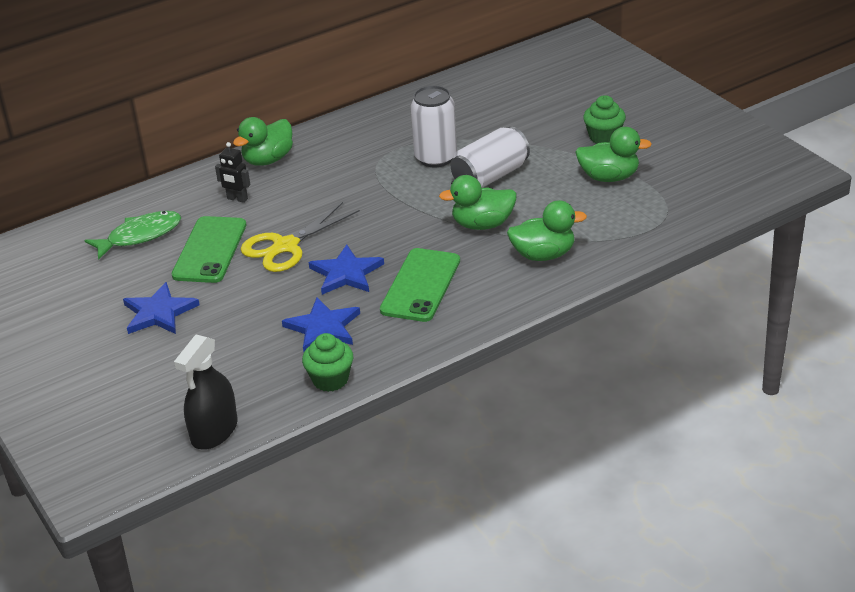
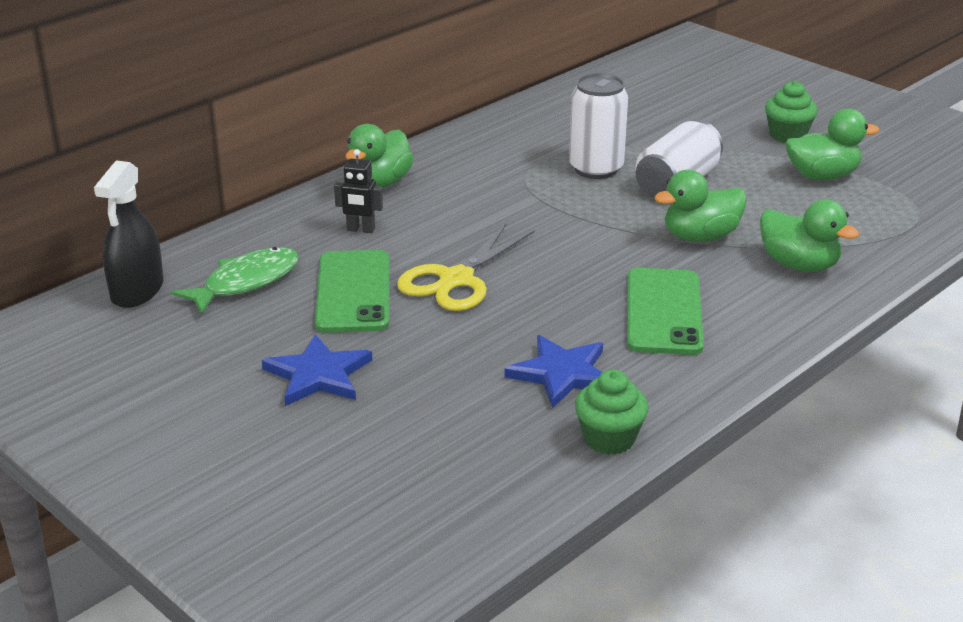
camera: 15 degrees left, 5 degrees down
black spray bottle [174,334,237,450] -> black spray bottle moved to [94,160,164,308]
blue star [309,244,384,295] -> none
green duck [507,200,587,261] -> green duck turned 60 degrees clockwise [760,199,859,272]

